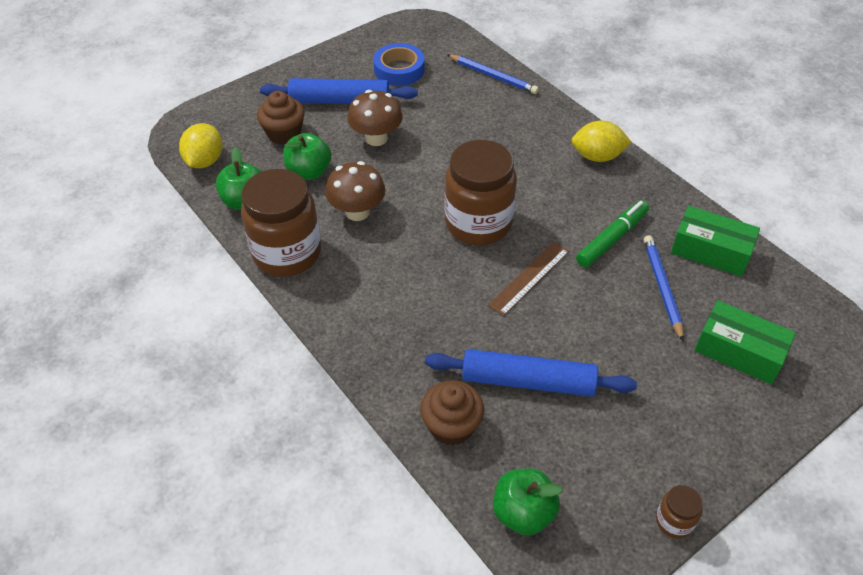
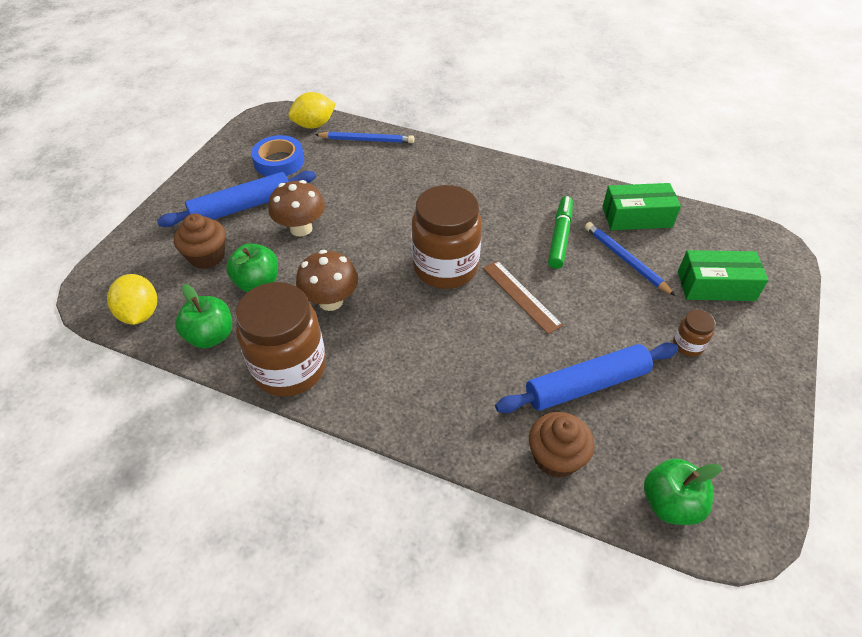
camera: 30 degrees left, 0 degrees up
brown ruler [488,242,569,316] -> brown ruler turned 45 degrees counterclockwise [483,261,563,334]
yellow lemon [571,120,631,162] -> yellow lemon moved to [288,92,336,129]
brown jar [656,485,703,539] -> brown jar moved to [673,310,716,357]

